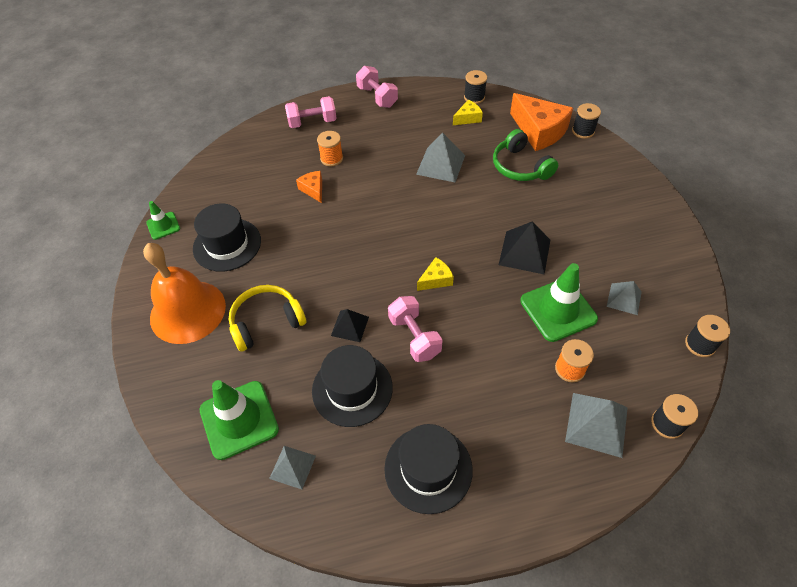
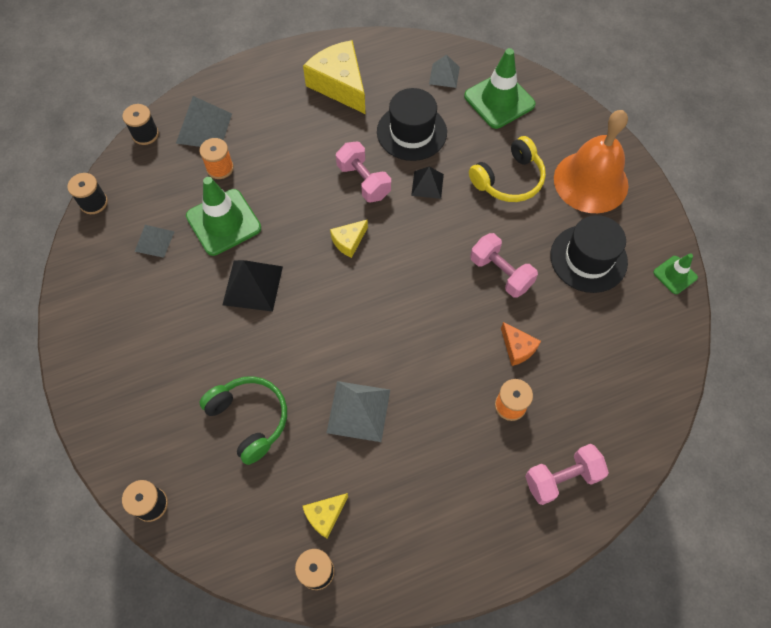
camera: 170 degrees right, 10 degrees up
pink dumbbell [356,66,398,108] -> pink dumbbell moved to [470,233,538,298]
black hat [384,424,473,514] -> yellow cheese [303,40,365,114]
orange cheese [510,93,573,151] -> none

